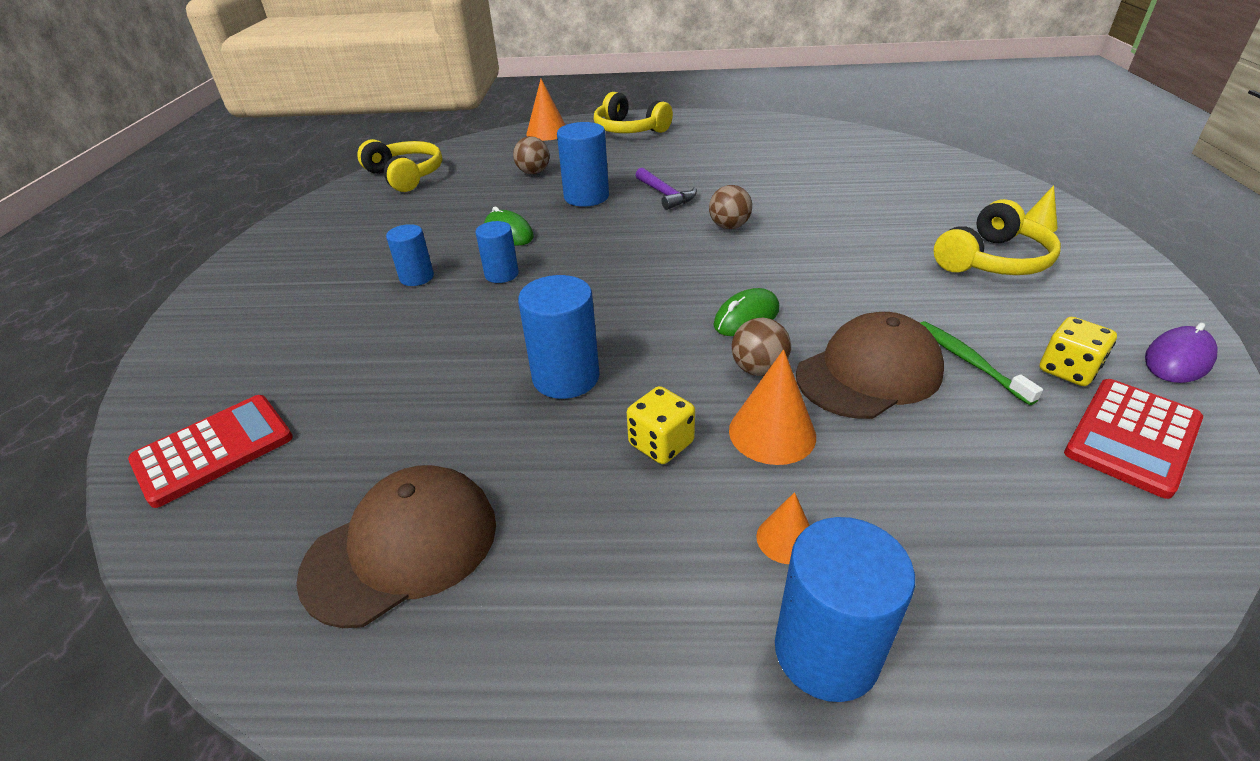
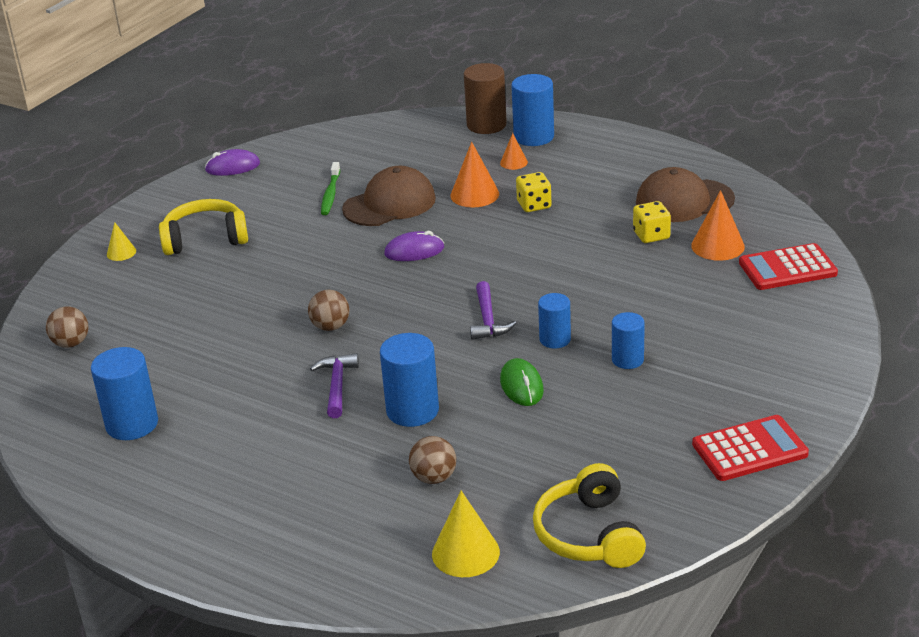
camera: 150 degrees left, 5 degrees down
blue cylinder [518,275,600,399] -> blue cylinder moved to [91,347,158,440]
orange cone [526,79,565,141] -> orange cone moved to [691,190,745,261]
yellow headphones [594,92,673,133] -> none
green mouse [713,288,779,336] -> purple mouse [384,231,444,261]
brown ball [732,317,791,376] -> brown ball moved to [46,306,88,348]
brown cap [796,312,944,419] -> brown cap turned 150 degrees clockwise [342,166,436,226]
yellow dice [1040,317,1117,386] -> yellow dice moved to [633,201,671,243]
red calculator [1064,379,1203,499] -> red calculator moved to [692,415,809,481]
none -> yellow cone [432,491,500,577]
none -> brown cylinder [464,63,507,134]
none -> purple hammer [470,281,516,340]

